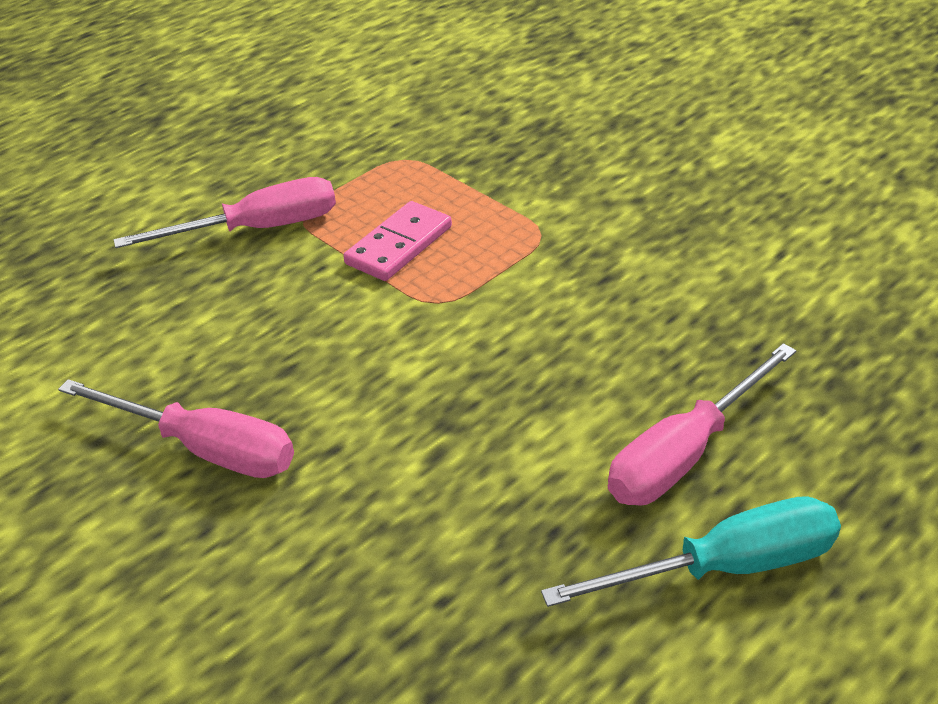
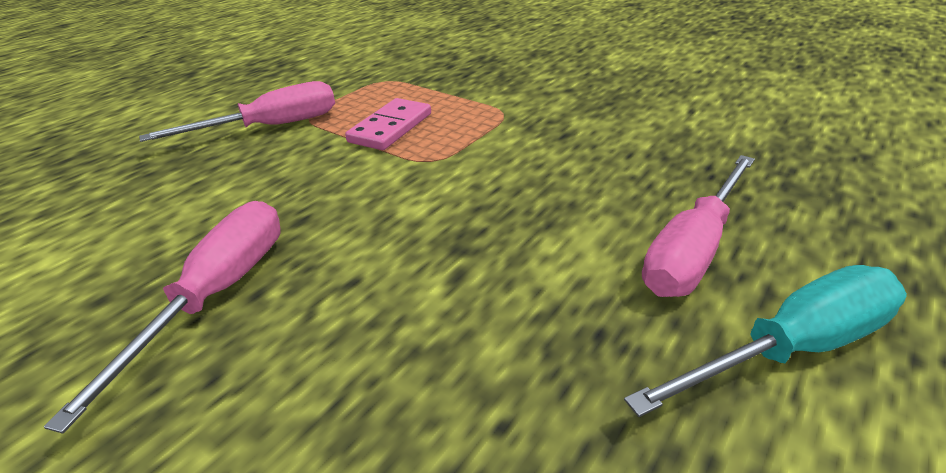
camera: 10 degrees left, 5 degrees down
pink screwdriver [58,379,294,478] -> pink screwdriver turned 90 degrees counterclockwise [44,201,281,434]

